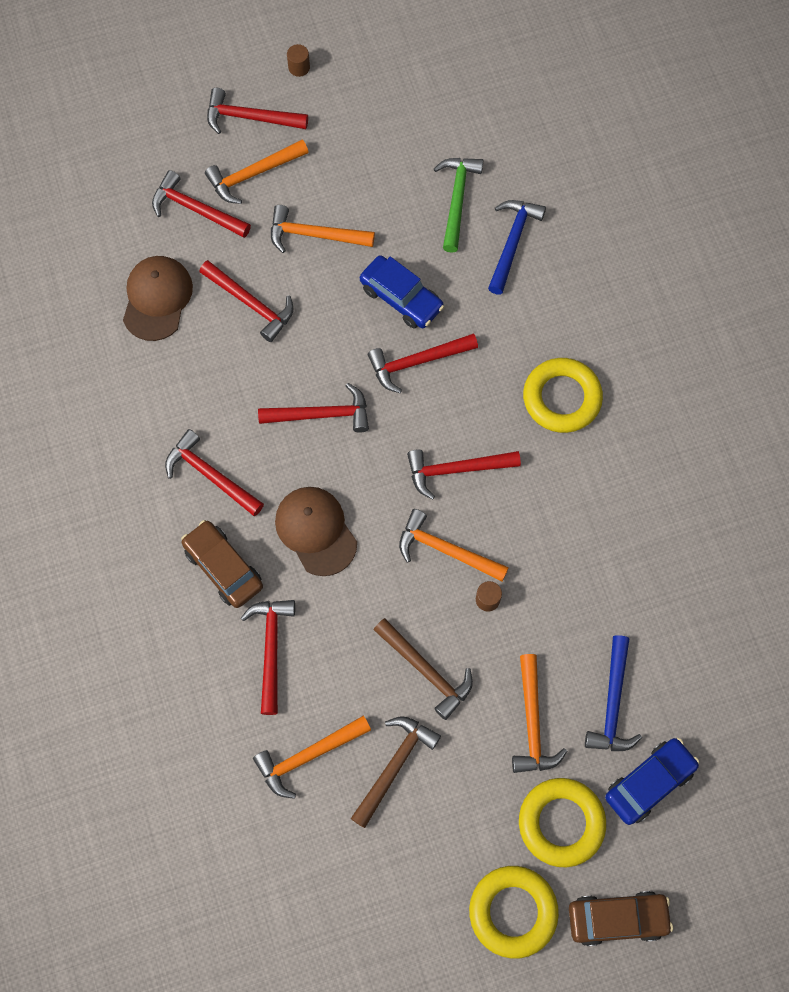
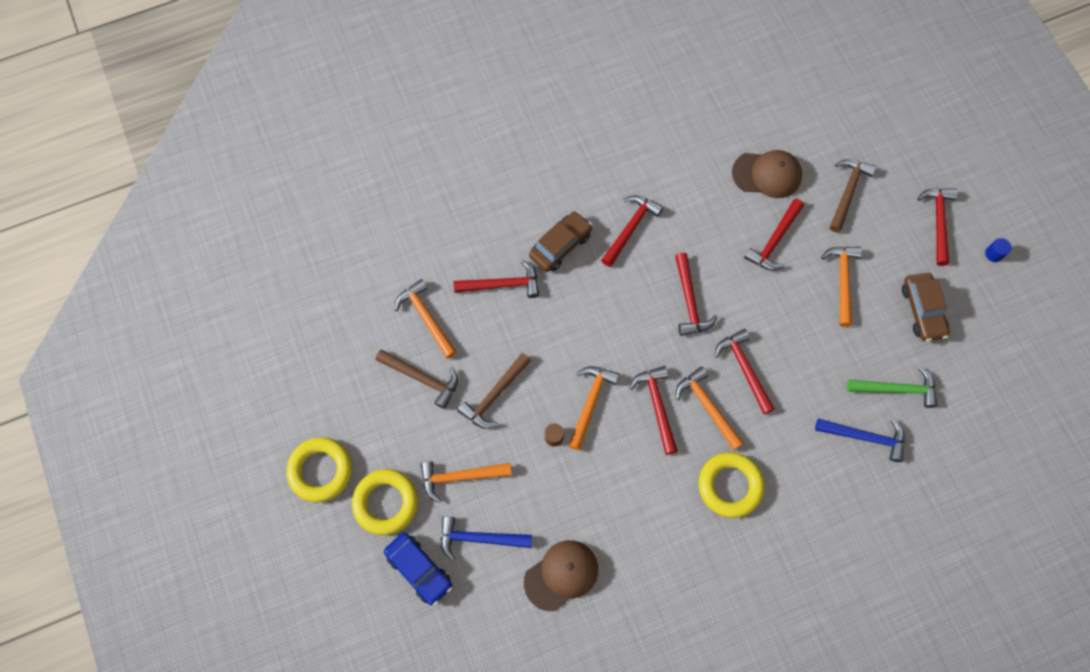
camera: 85 degrees right, 0 degrees up
red hammer [152,170,251,238] -> brown hammer [830,159,876,233]
orange hammer [205,139,308,204] -> orange hammer moved to [676,367,744,450]
brown cap [275,487,357,576] -> brown cap moved to [524,540,598,611]
brown cylinder [287,44,310,77] -> blue cylinder [985,238,1011,262]
blue car [360,255,444,329] -> none
brown car [569,891,673,946] -> brown car moved to [902,273,950,341]

